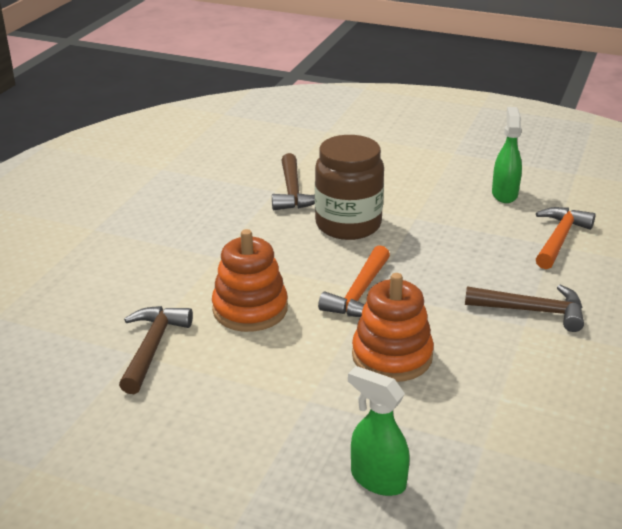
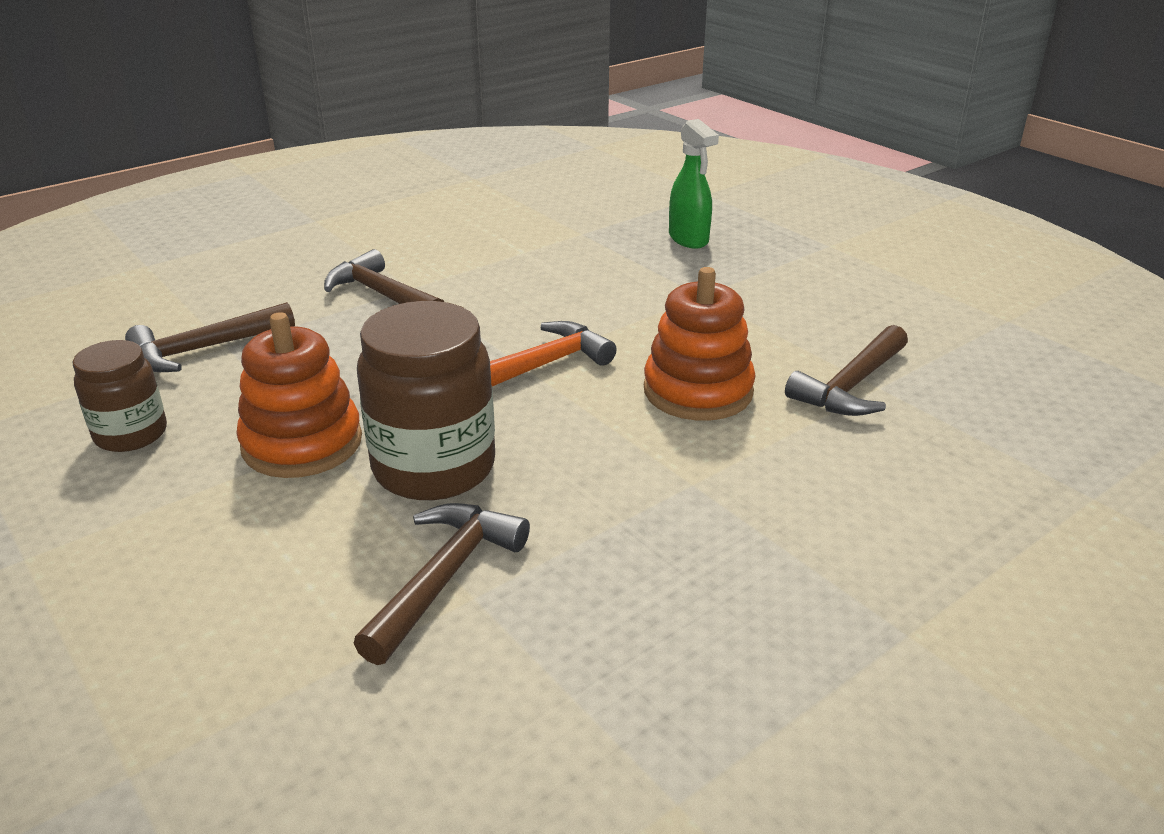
camera: 150 degrees left, 0 degrees up
orange stacking toy [352,273,434,382] -> orange stacking toy moved to [236,312,362,478]
green spray bottle [492,107,522,203] -> brown jar [73,340,167,452]
orange hammer [536,207,596,269] -> brown hammer [125,302,295,372]

